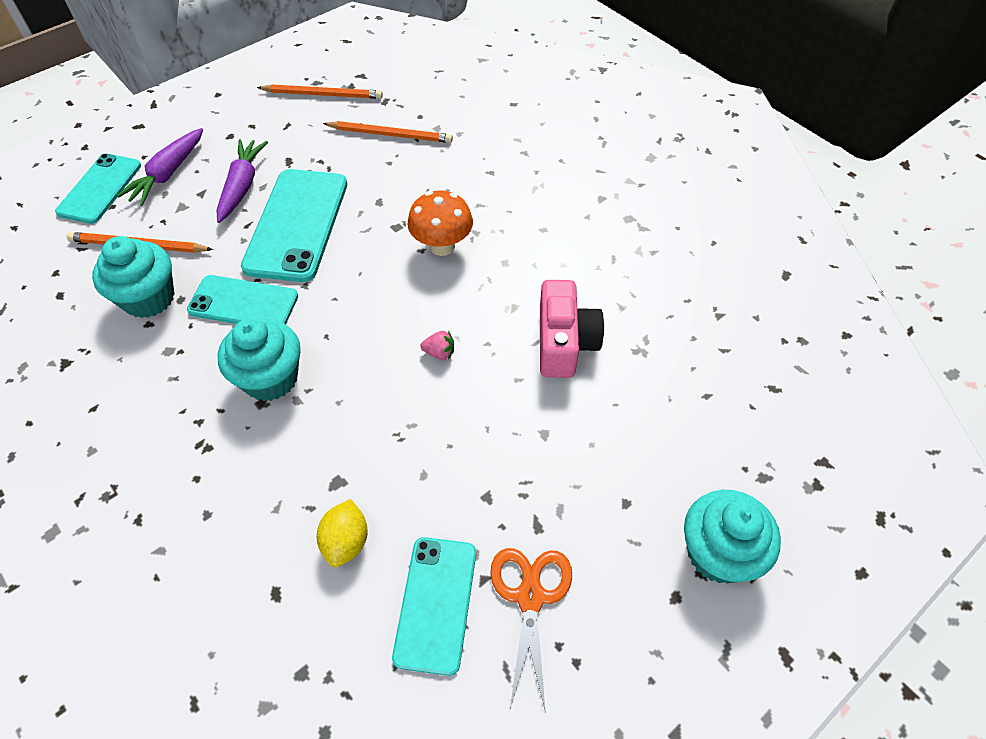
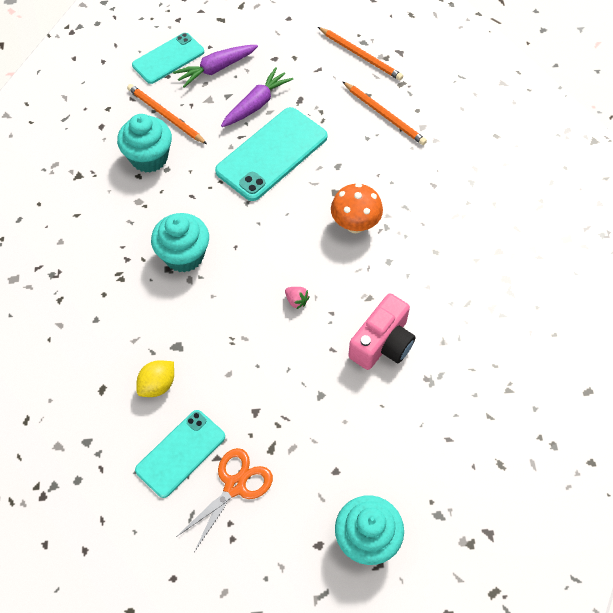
camera: 35 degrees right, 5 degrees up
turquoise phone [187,275,298,324] -> none

